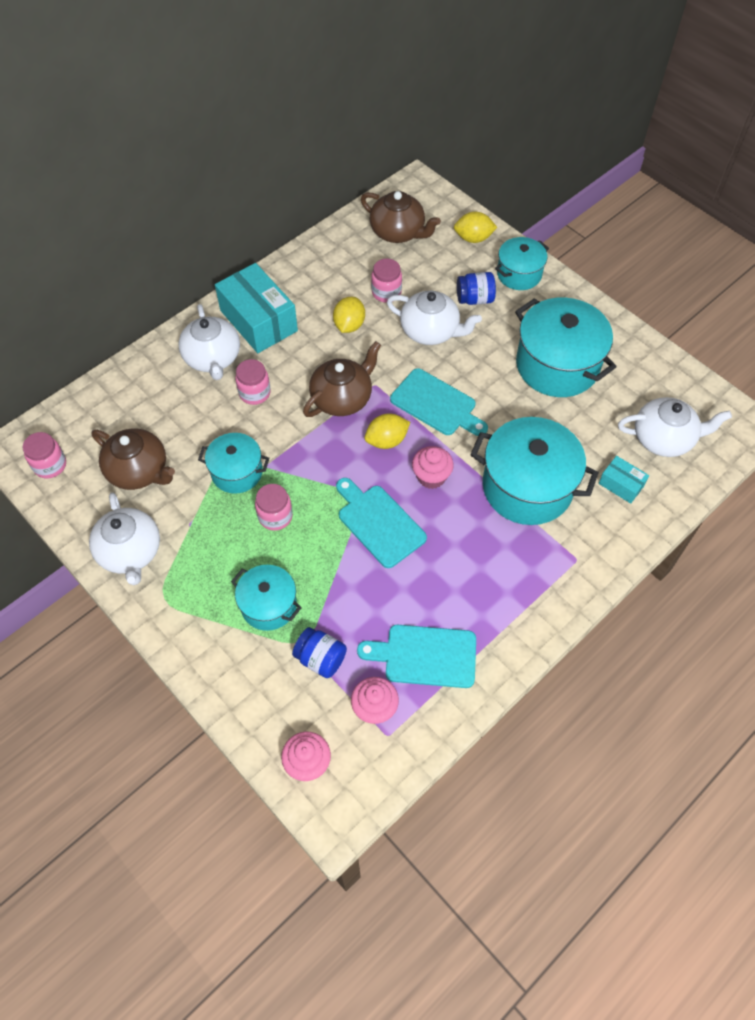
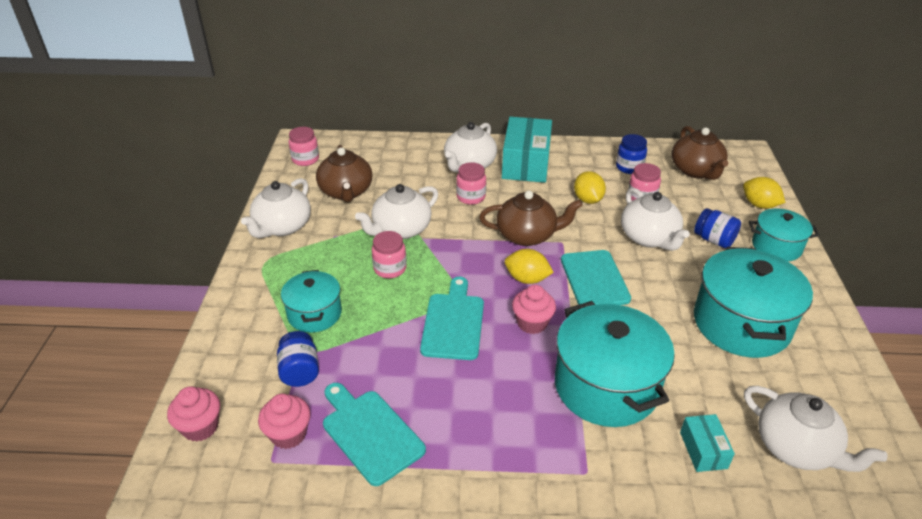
camera: 45 degrees right, 20 degrees down
turquoise pot [198,433,269,494] -> white teapot [355,184,438,239]
yellow lemon [333,297,365,333] -> yellow lemon turned 75 degrees counterclockwise [574,171,606,204]
none -> blue jar [616,134,647,174]

